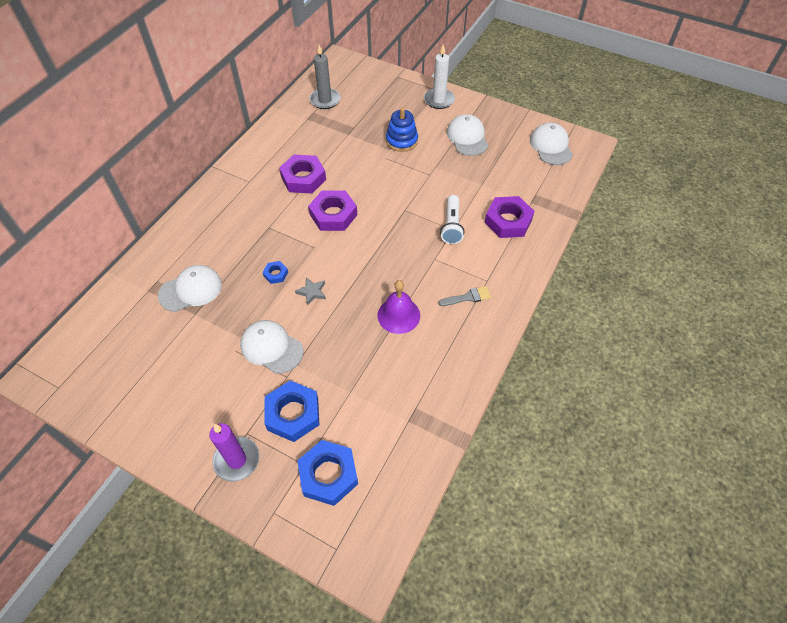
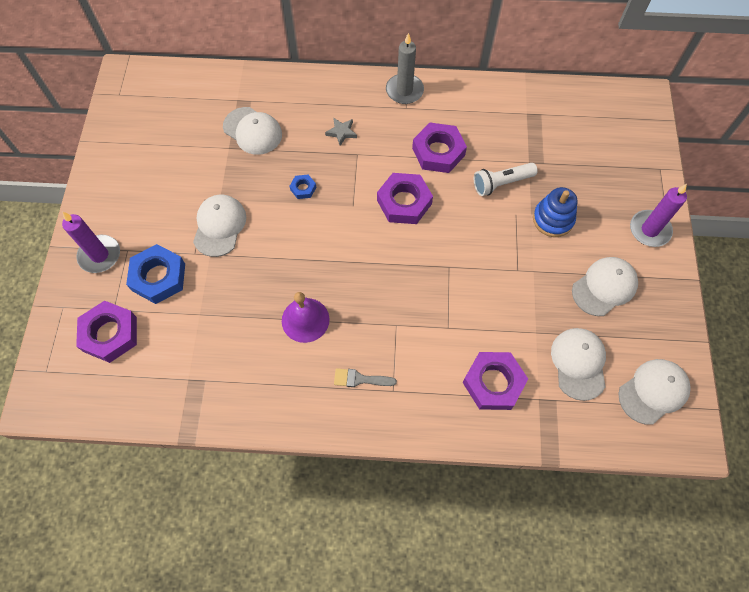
camera: 65 degrees right, 10 degrees up
grey star [295,277,326,306] -> grey star moved to [325,118,357,146]
blue nut [297,440,358,506] -> purple nut [76,301,137,363]
grey candle [309,45,341,109] -> grey candle moved to [386,33,424,104]
white candle [424,44,455,109] -> purple candle [630,184,687,247]
grey brush [438,286,491,306] -> grey brush turned 135 degrees clockwise [334,368,397,387]
white flashlight [440,195,465,244] -> white flashlight moved to [474,163,538,196]
none -> white cap [551,328,606,401]

